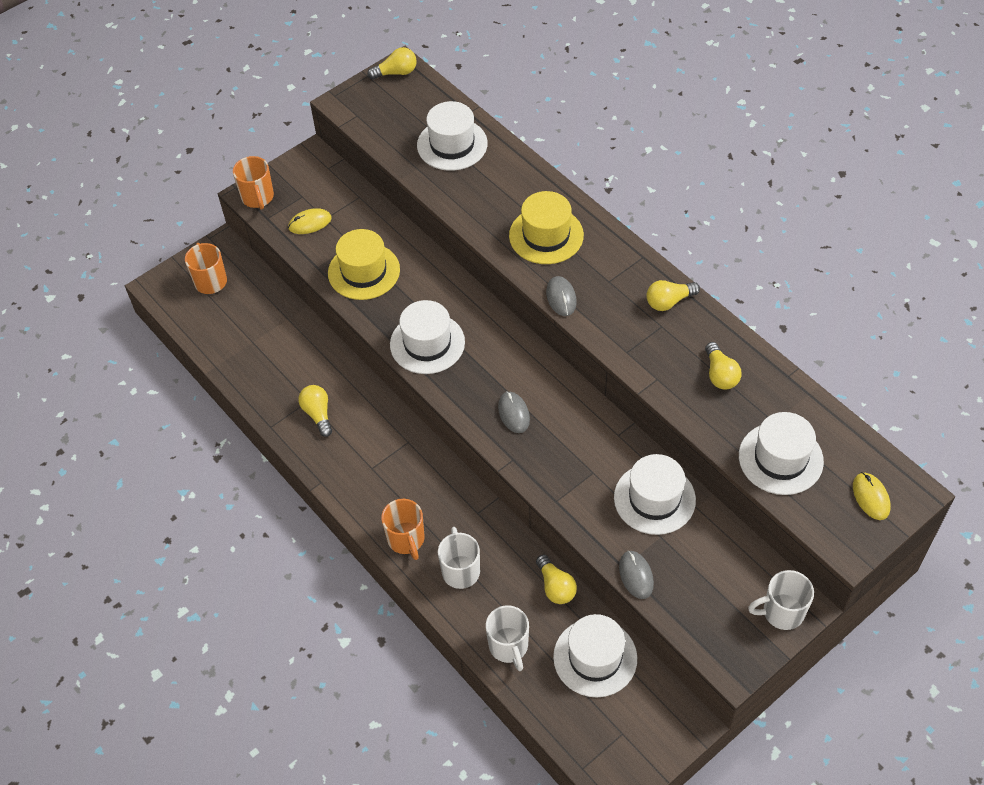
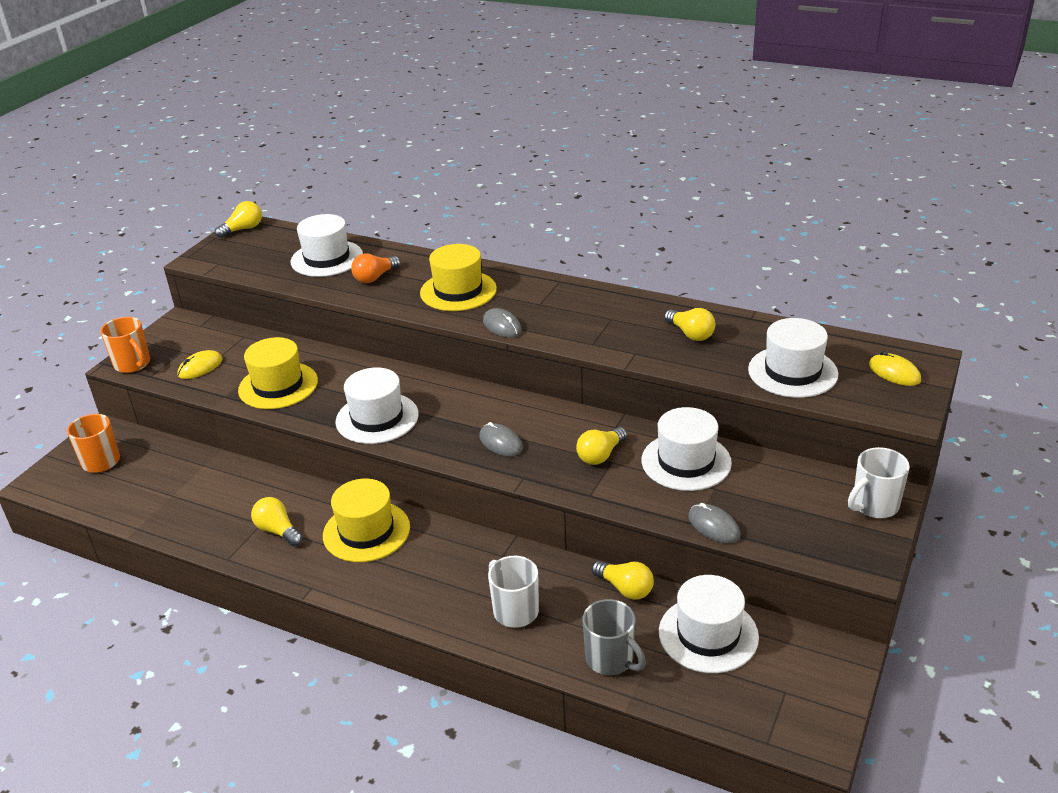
camera: 25 degrees left, 20 degrees down
orange mug [381,499,424,560] -> none
white mug [486,605,529,671] -> grey mug [583,599,646,675]
yellow light bulb [646,280,700,311] -> yellow light bulb moved to [576,427,627,465]
none -> yellow hat [323,479,410,562]
none -> orange light bulb [351,253,401,283]

